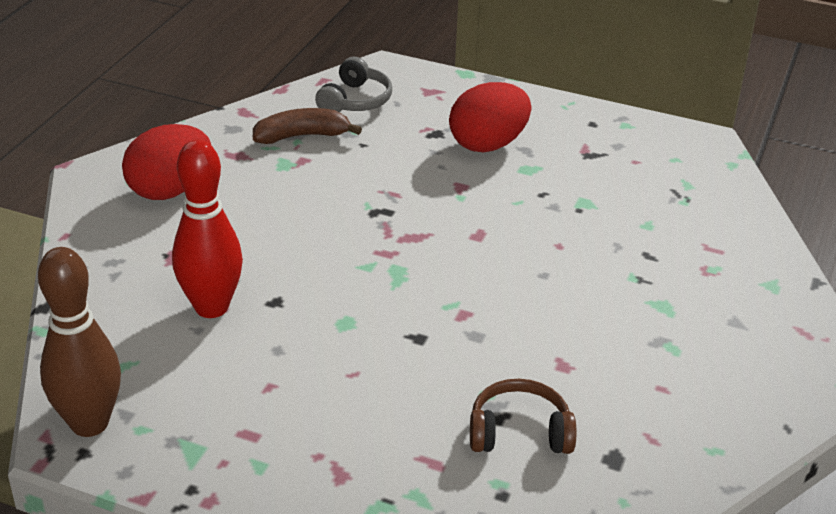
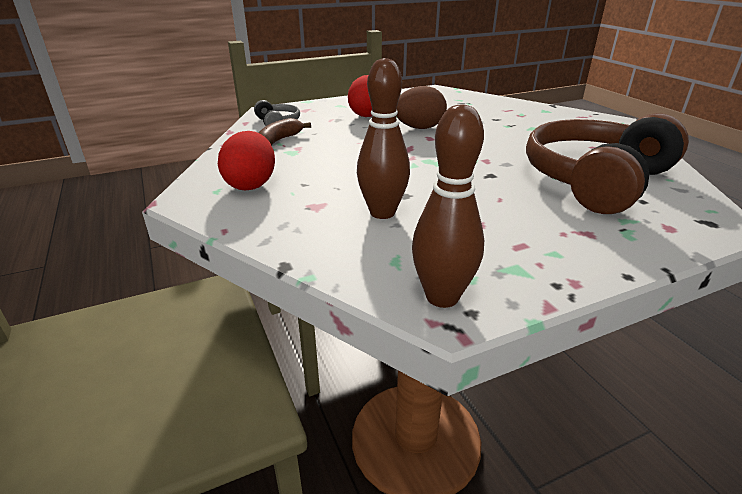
camera: 45 degrees left, 5 degrees down
red bowling pin [172,139,243,318] -> brown bowling pin [357,58,410,219]
brown headphones [470,379,576,454] -> brown headphones [526,113,689,214], size x2.39
none -> brown egg [396,86,447,129]

